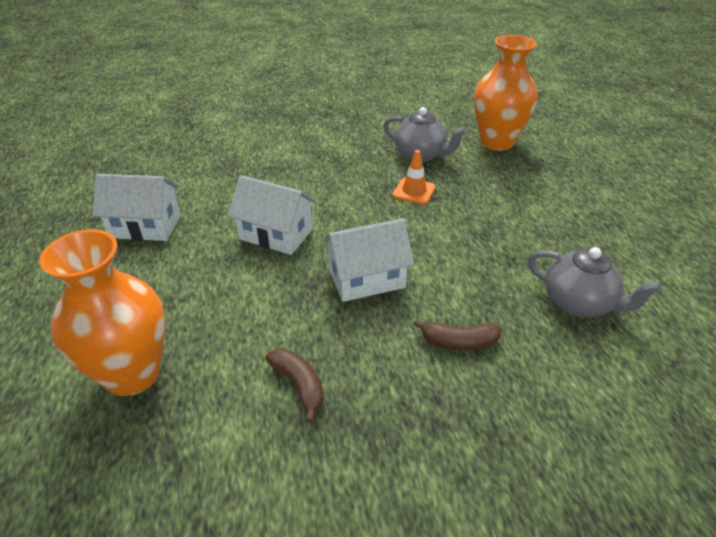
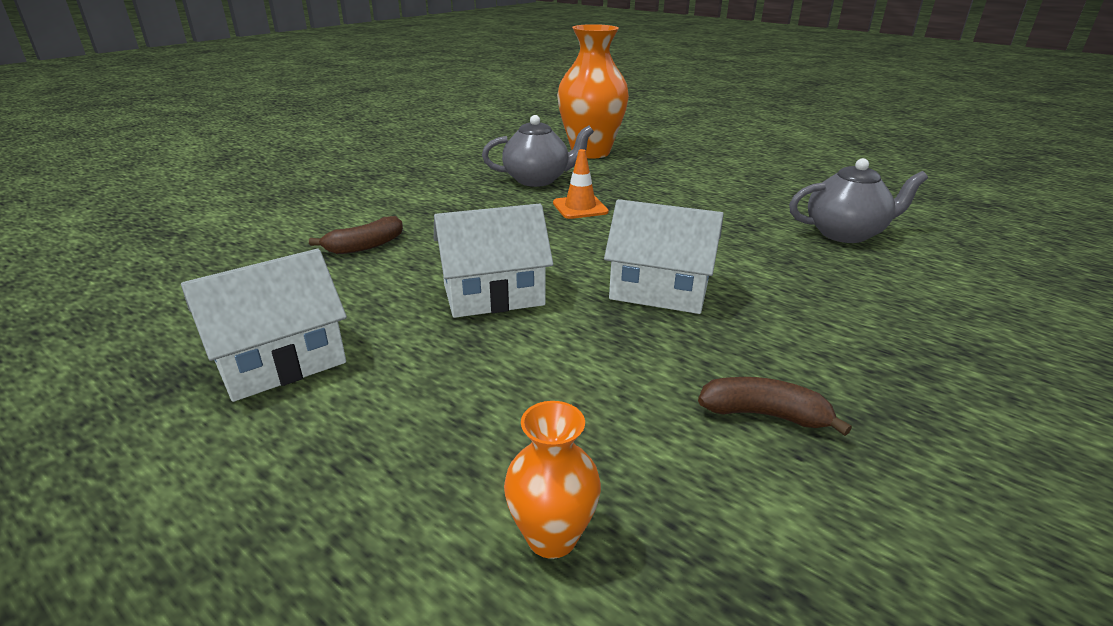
camera: 40 degrees left, 10 degrees down
orange vase [39,229,166,396] -> orange vase [504,401,601,559], size x0.49
white house [322,219,414,302] -> white house turned 75 degrees clockwise [604,199,724,314]
brown banana [414,319,501,351] -> brown banana moved to [309,216,403,254]

